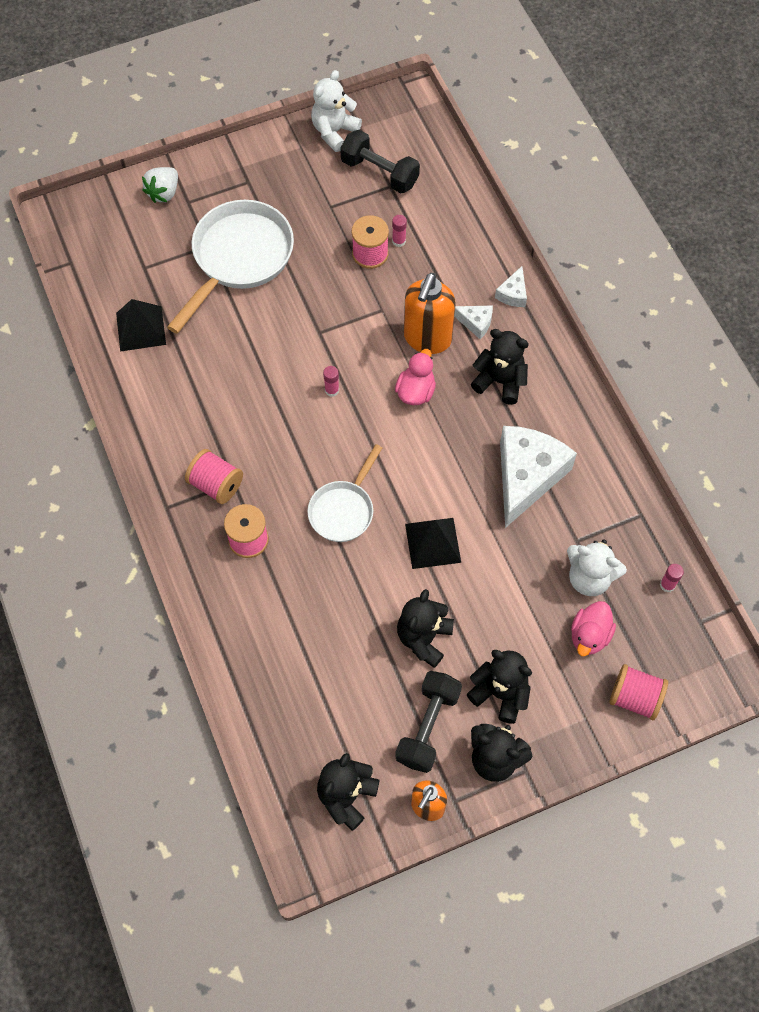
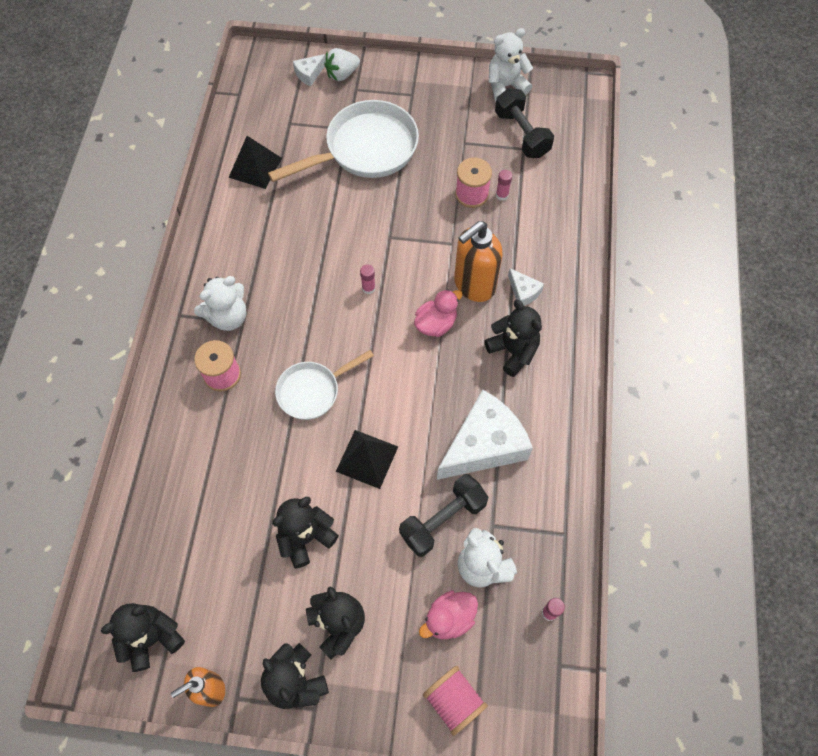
camera: 30 degrees right, 0 degrees up
pink spool [185,449,243,504] -> white teddy bear [194,276,246,331]
black dumbbell [395,671,462,773] -> black dumbbell moved to [399,474,488,557]
white cheese [495,266,527,307] -> white cheese moved to [293,54,326,86]

